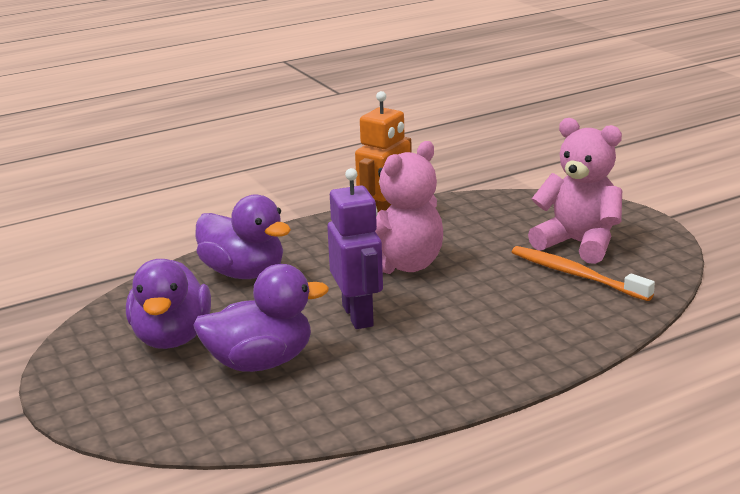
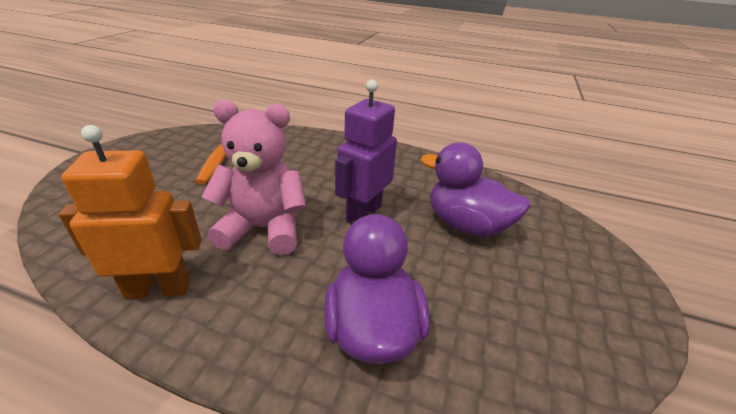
camera: 135 degrees left, 10 degrees up
purple duck [126,259,211,349] -> none
pink teddy bear [528,118,622,264] -> none

